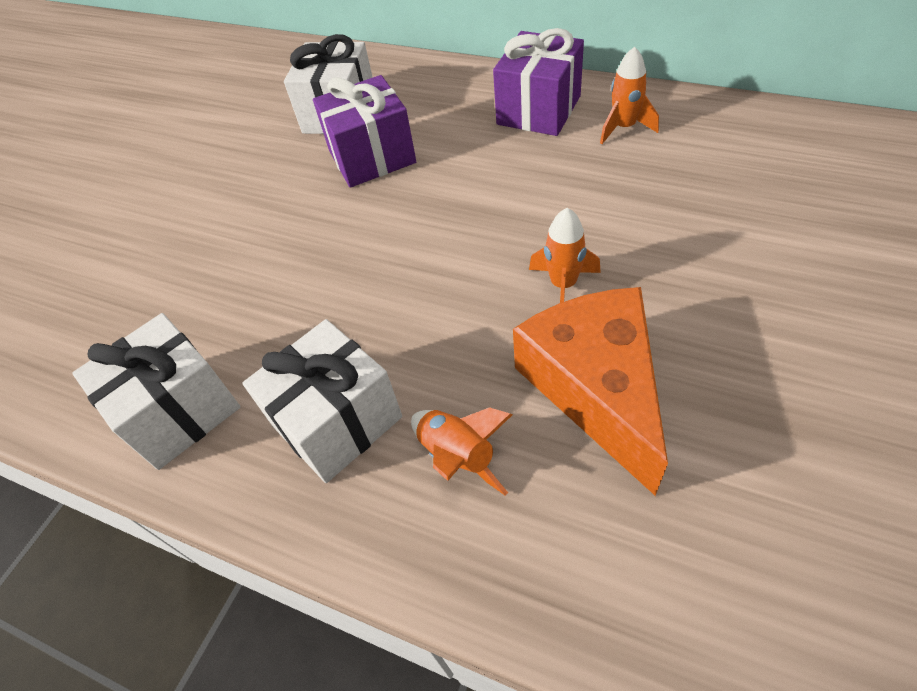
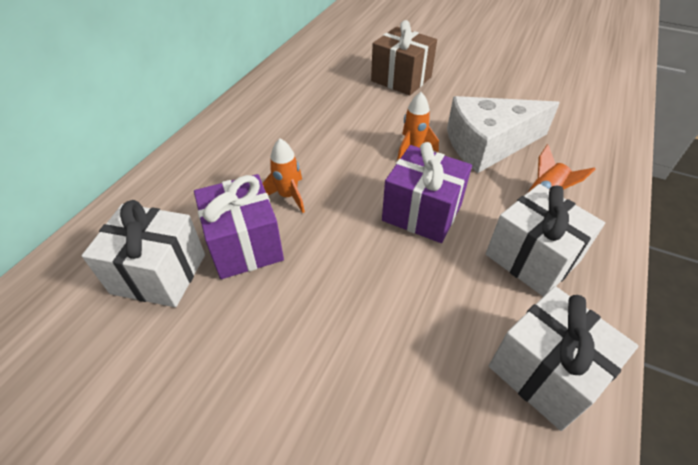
camera: 95 degrees left, 5 degrees down
purple gift [493,28,584,136] -> purple gift moved to [382,142,472,243]
orange cheese [513,287,668,496] -> white cheese [447,96,560,173]
orange rocket [600,47,659,144] -> orange rocket moved to [262,139,305,213]
none -> brown gift [371,20,437,95]

